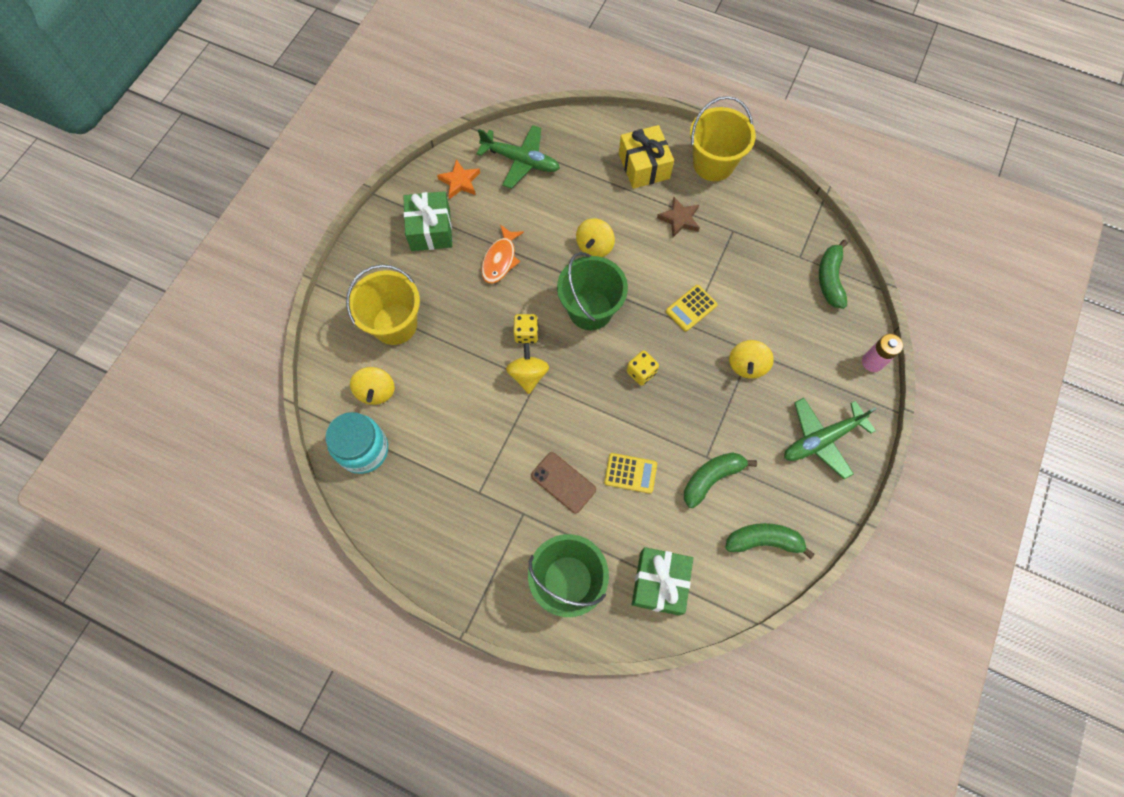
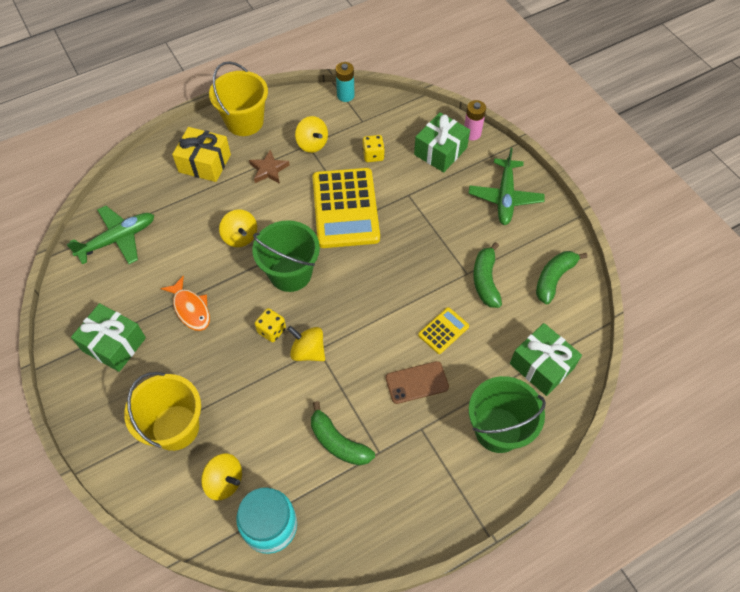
camera: 55 degrees left, 10 degrees down
orange star [437,159,480,199] -> none
yellow dice [627,350,659,386] -> yellow dice moved to [362,135,385,162]
yellow calculator [666,285,718,331] -> yellow calculator [312,168,380,248], size x2.20
yellow spinning top [729,340,774,379] -> yellow spinning top moved to [295,116,328,153]
green banana [819,240,848,309] -> green banana moved to [311,401,375,466]
none -> turquoise battery [336,62,355,102]
none -> green gift [414,112,470,172]

